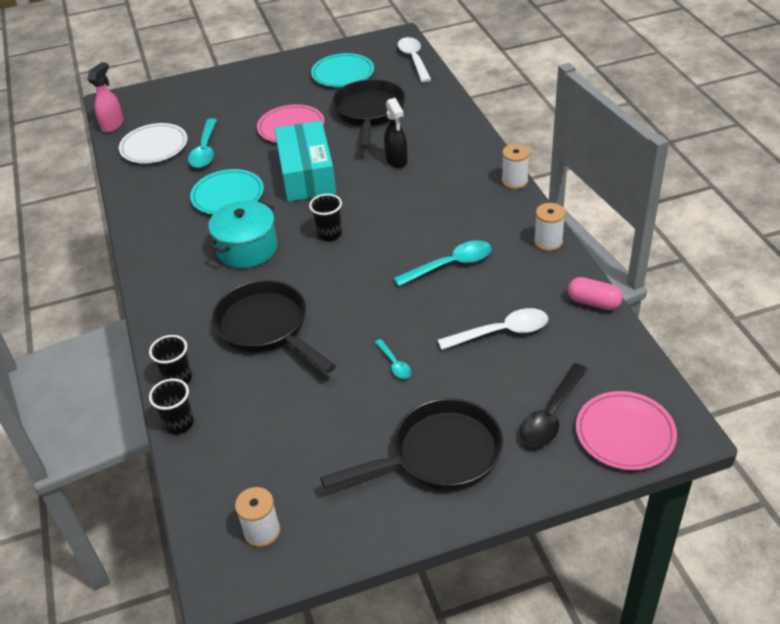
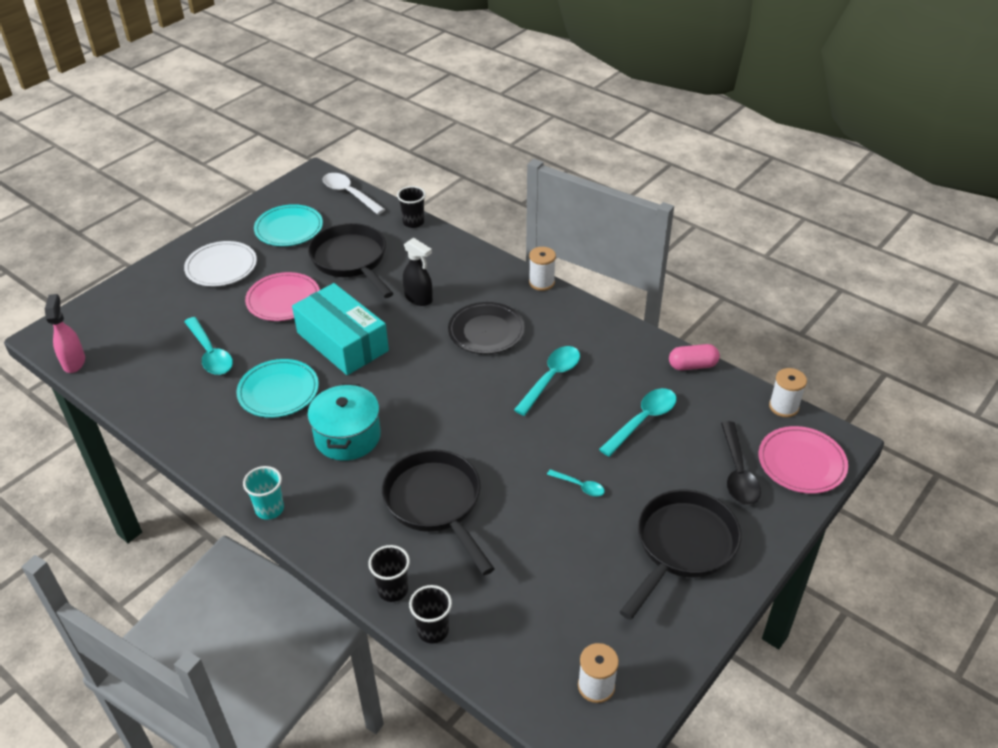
camera: 35 degrees left, 0 degrees up
white plate [119,123,188,163] -> white plate moved to [184,241,257,287]
black pan [212,280,336,373] -> black pan turned 45 degrees clockwise [382,449,495,575]
black cup [309,194,342,241] -> black cup moved to [397,186,426,228]
white spoon [438,308,548,350] -> turquoise spoon [599,388,676,457]
white spool [534,203,565,251] -> white spool moved to [769,368,807,417]
none -> turquoise cup [243,466,284,520]
none -> black plate [448,302,525,354]

